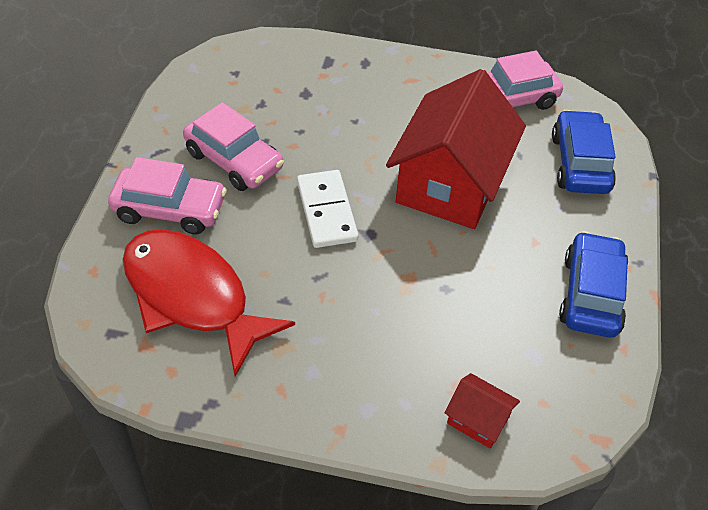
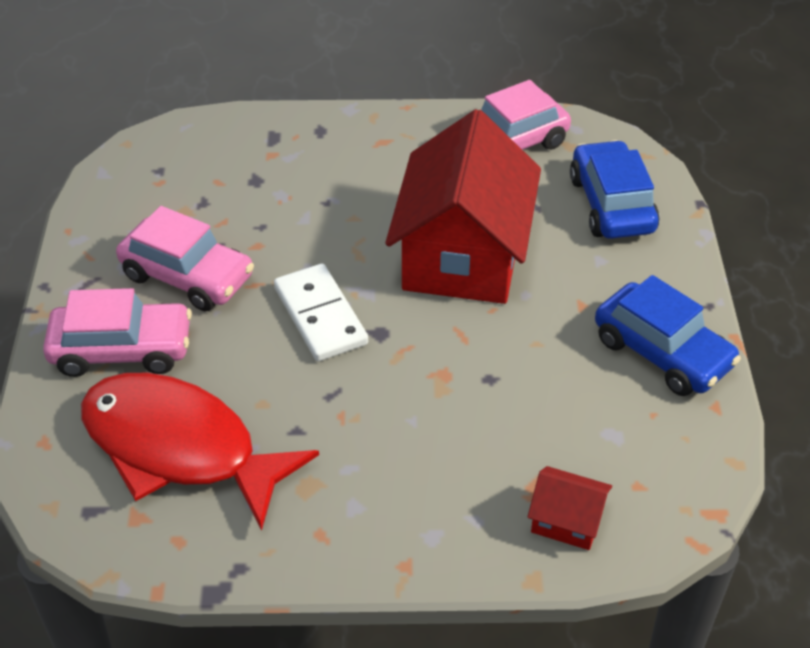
camera: 10 degrees left, 5 degrees down
blue car [559,231,629,338] -> blue car turned 135 degrees clockwise [595,275,741,396]

